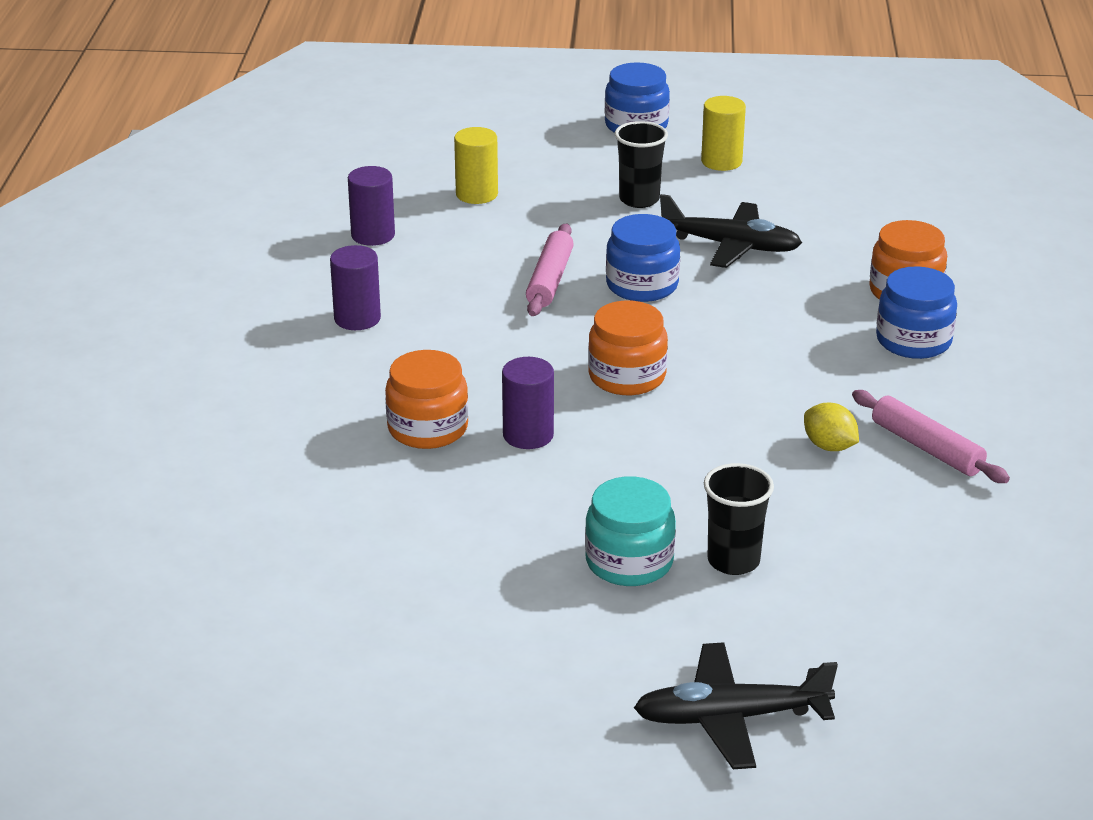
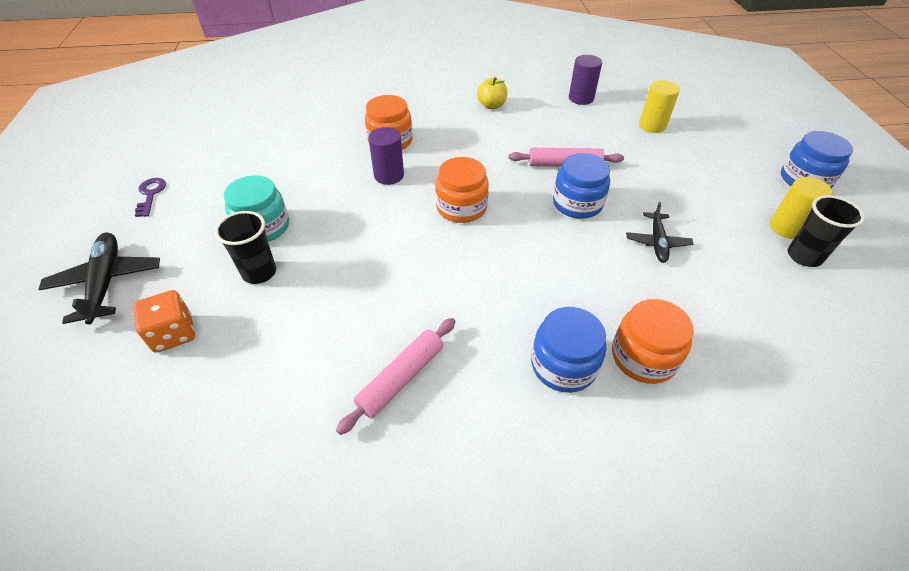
camera: 80 degrees right, 15 degrees up
purple cylinder [330,245,381,330] -> yellow apple [477,77,507,109]
black cup [615,121,668,208] -> black cup moved to [787,195,865,267]
black plane [660,194,802,268] -> black plane [626,202,693,263], size x0.63
yellow lemon [804,403,859,451] -> none
none -> orange dice [133,290,195,353]
none -> purple key [135,178,166,217]

